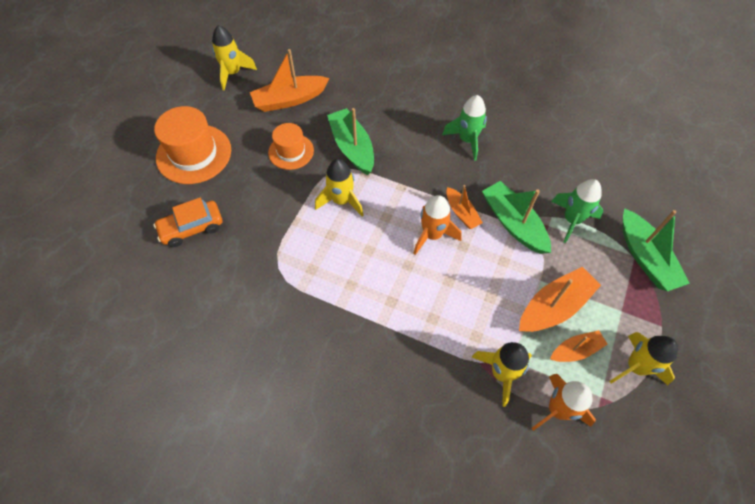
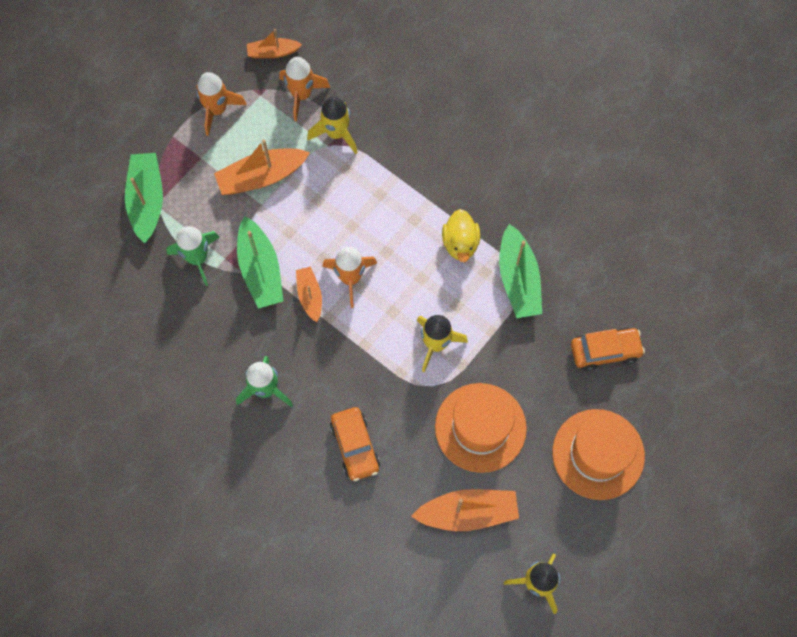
camera: 165 degrees left, 10 degrees up
orange hat [268,123,314,170] -> orange hat [435,383,527,473], size x1.63
green boat [327,108,374,175] -> green boat moved to [499,224,542,318]
orange boat [550,330,608,362] -> orange boat moved to [247,29,302,58]
yellow rocket [609,332,678,386] -> orange rocket [196,72,247,136]
none -> orange car [330,407,380,481]
none -> yellow duck [442,209,480,262]

